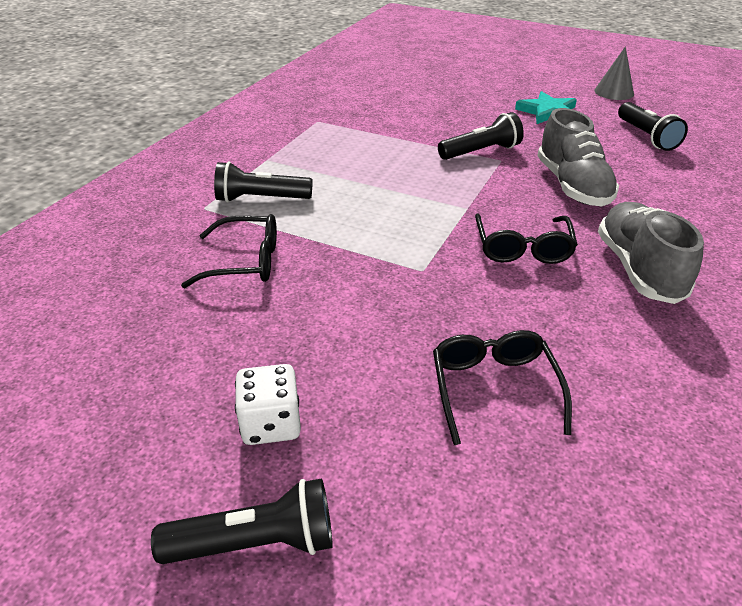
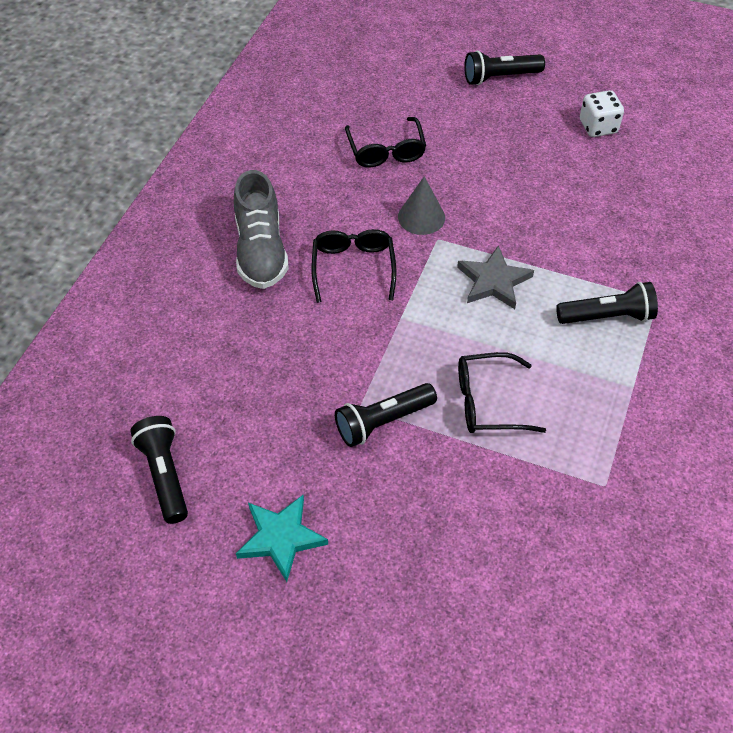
camera: 175 degrees right, 15 degrees up
black glasses [181,214,277,288] -> black glasses moved to [458,352,546,433]
white dice [235,364,301,445] -> white dice moved to [580,90,624,137]
grey shoe [537,108,619,206] -> none
grey cone [594,46,634,100] -> grey cone moved to [398,176,445,235]
none -> grey star [457,245,534,309]

